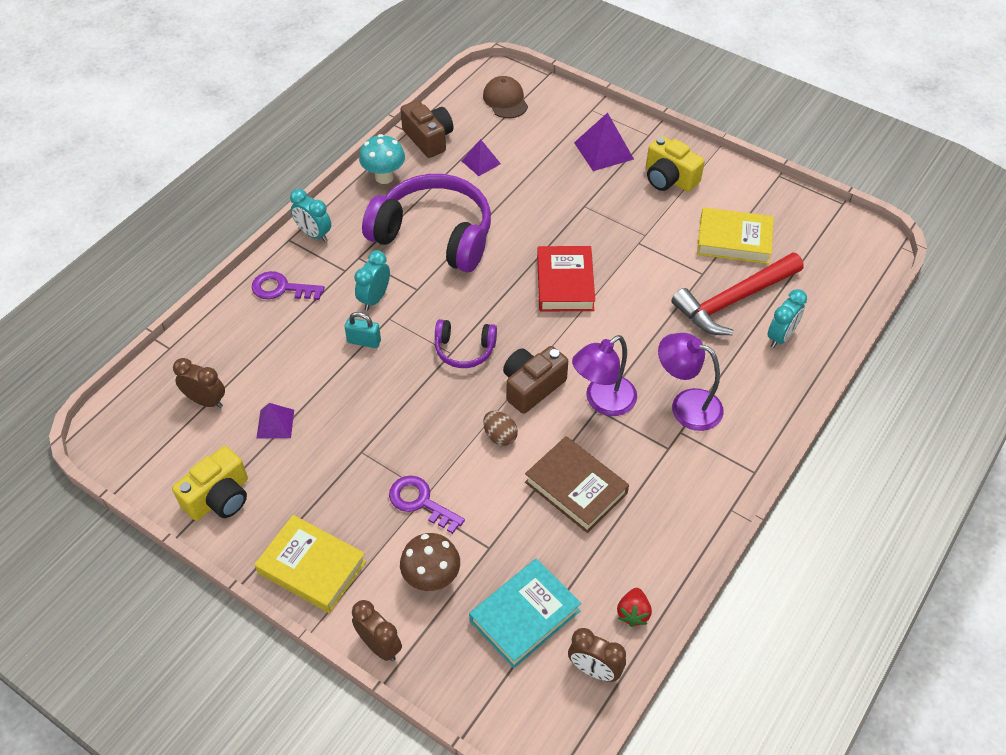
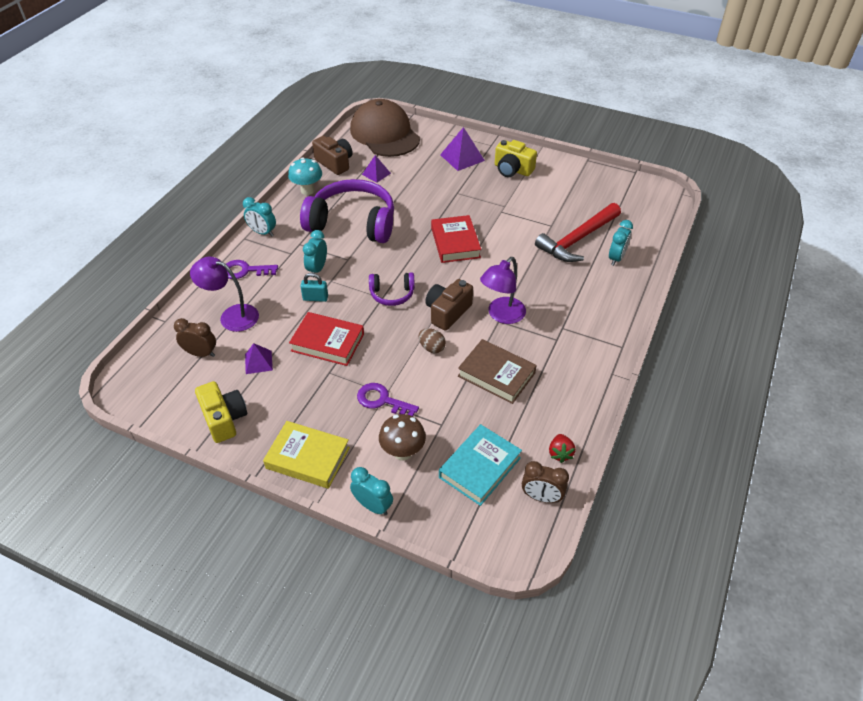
camera: 10 degrees left, 5 degrees down
yellow camera [172,446,248,521] -> yellow camera turned 60 degrees counterclockwise [195,381,247,443]
brown clock [352,600,402,661] -> turquoise clock [350,467,393,515]
brown cap [483,76,528,118] -> brown cap [350,99,420,157], size x2.06
purple lamp [658,333,724,431] -> purple lamp moved to [190,257,259,332]
yellow book [697,207,774,264] -> none
none -> red book [289,312,364,366]

